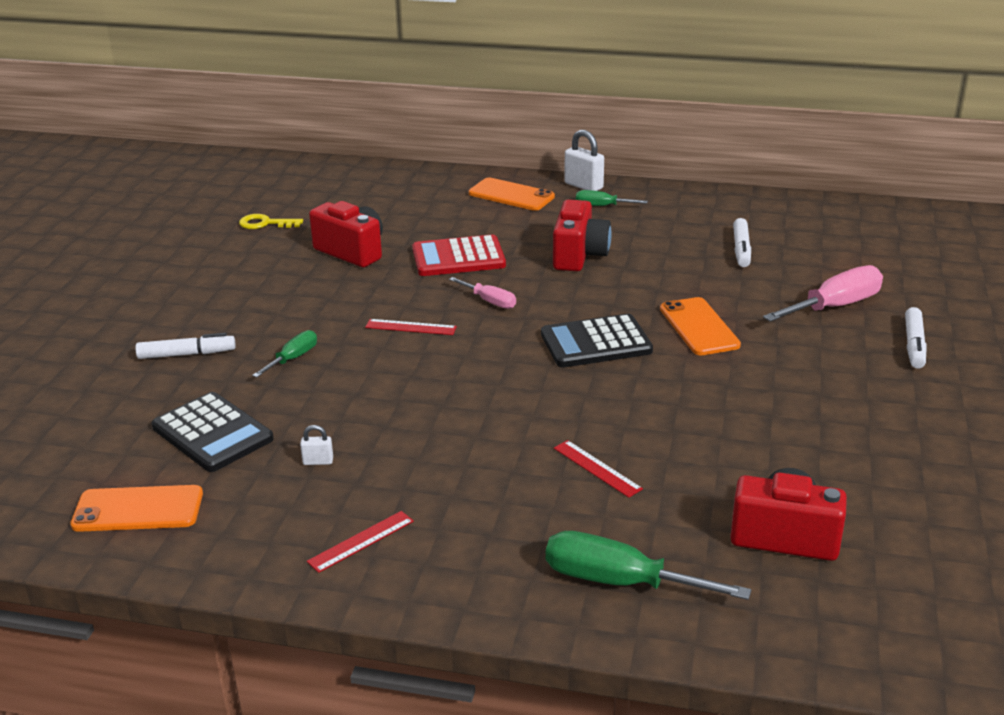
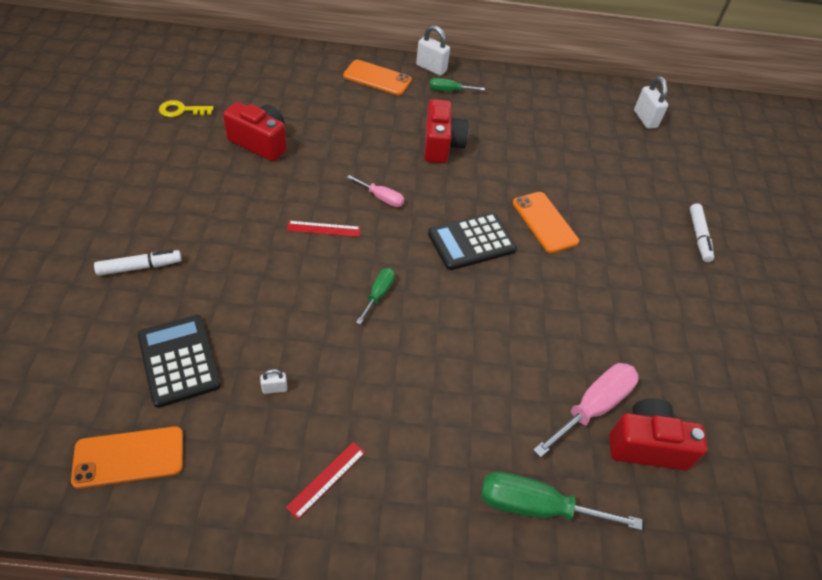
camera: 15 degrees left, 20 degrees up
black calculator [152,392,274,472] -> black calculator turned 150 degrees counterclockwise [138,315,221,408]
green screwdriver [252,330,317,377] -> green screwdriver moved to [356,268,395,325]
red calculator [412,235,506,276] -> none
red ruler [554,440,643,498] -> none
white marker [733,218,751,267] -> none
pink screwdriver [763,265,883,322] -> pink screwdriver moved to [533,363,639,457]
none -> white padlock [634,77,668,129]

